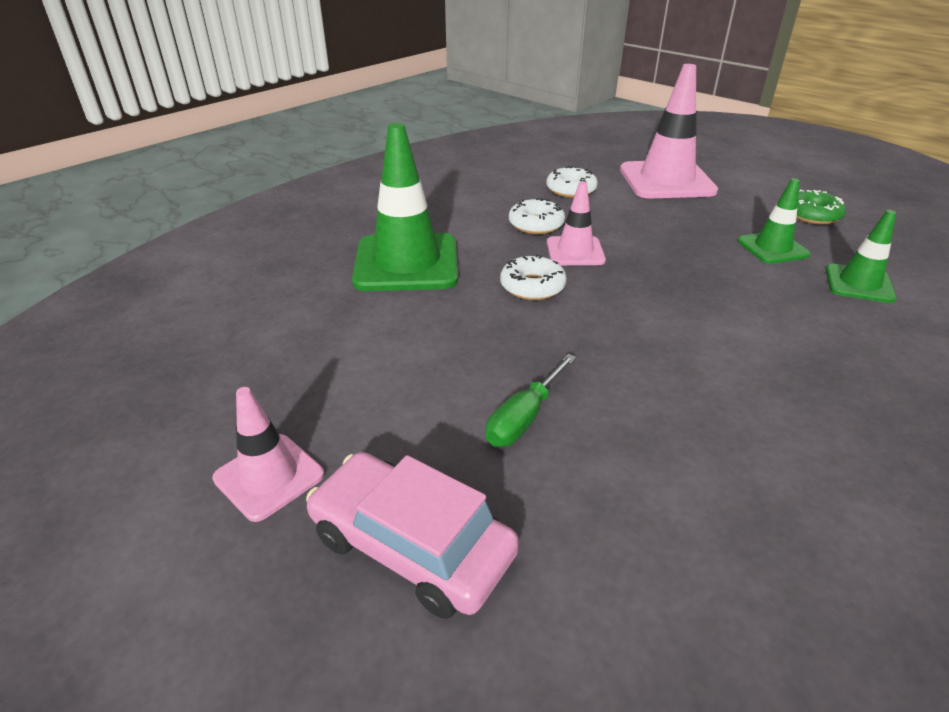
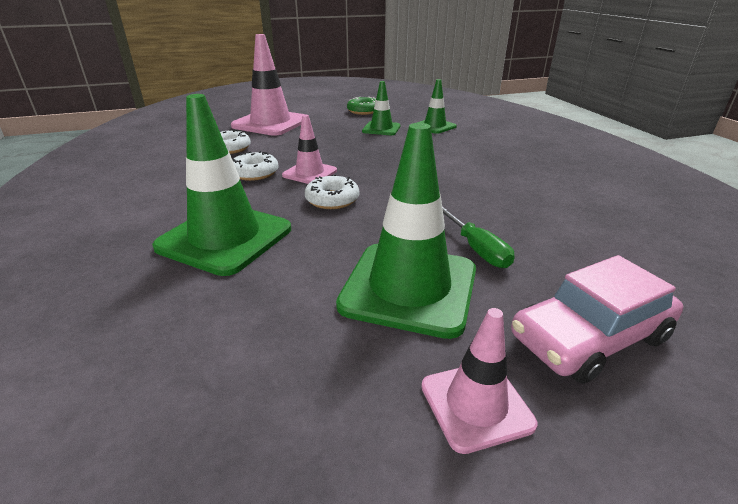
camera: 60 degrees left, 5 degrees down
none -> green traffic cone [336,123,476,339]

